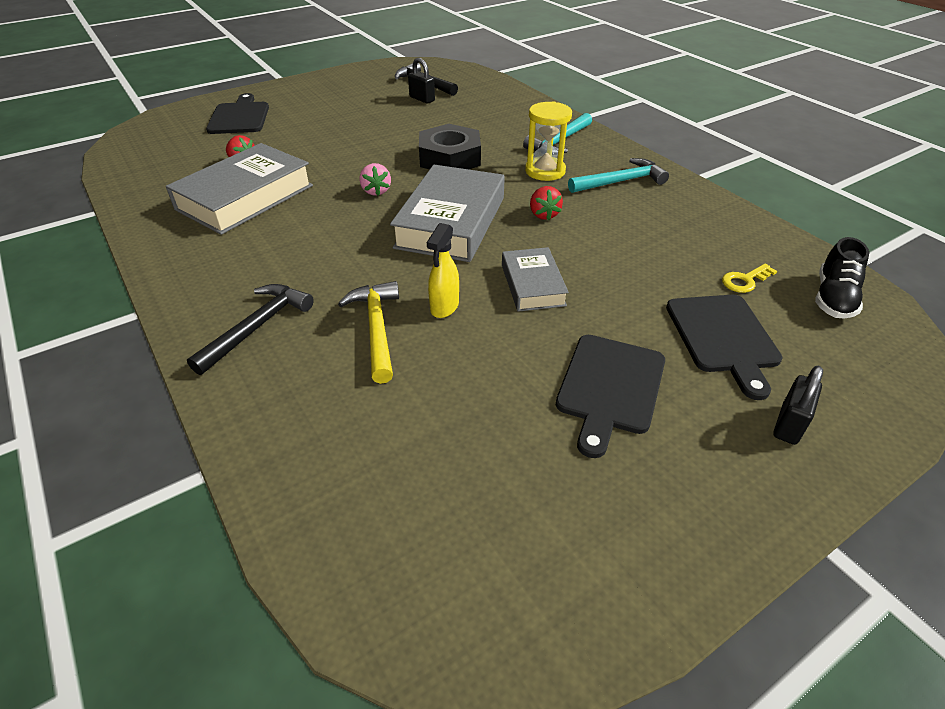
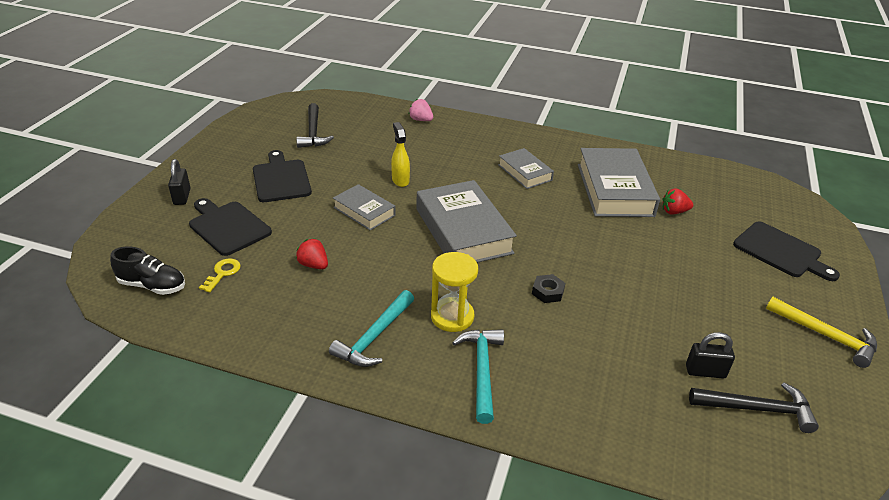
camera: 140 degrees right, 5 degrees down
black hammer [187,284,314,375] -> black hammer moved to [296,103,334,148]
yellow hammer [338,281,399,384] -> yellow hammer moved to [766,297,877,368]
pink strawberry [360,163,391,196] -> pink strawberry moved to [409,99,433,121]
black nut [419,124,481,170] -> black nut [532,274,565,303], size x0.46
red strawberry [530,186,563,220] -> red strawberry moved to [296,239,328,269]
black shoe [815,237,869,319] -> black shoe turned 120 degrees clockwise [110,246,185,295]
none -> grey book [498,148,554,189]

